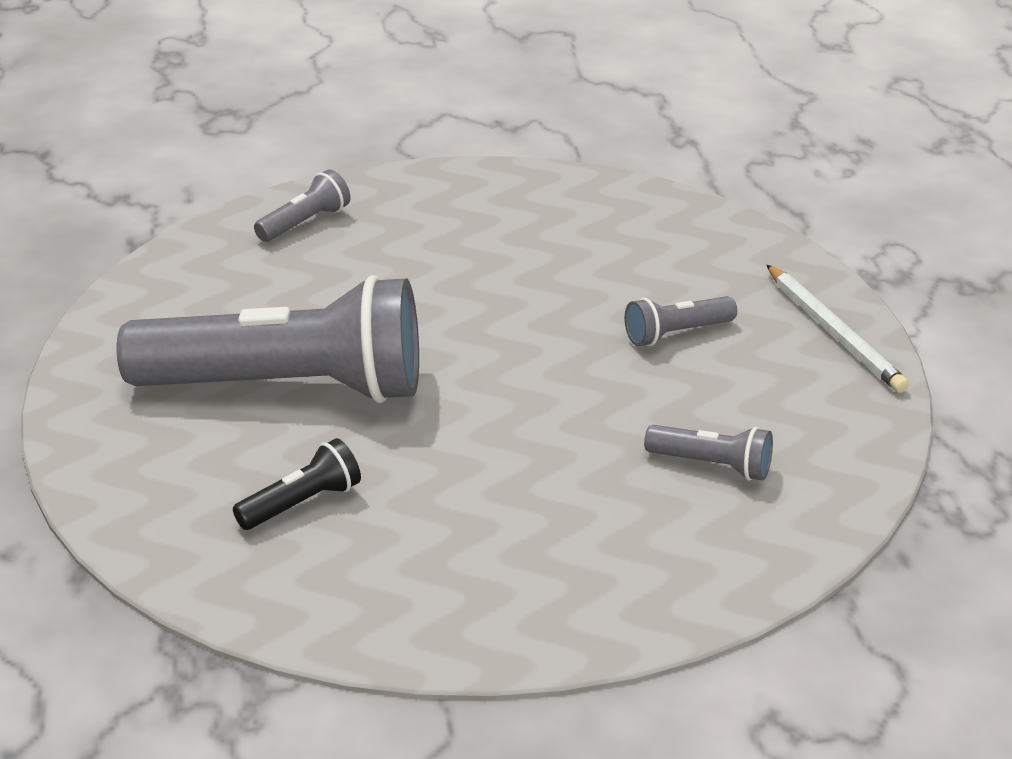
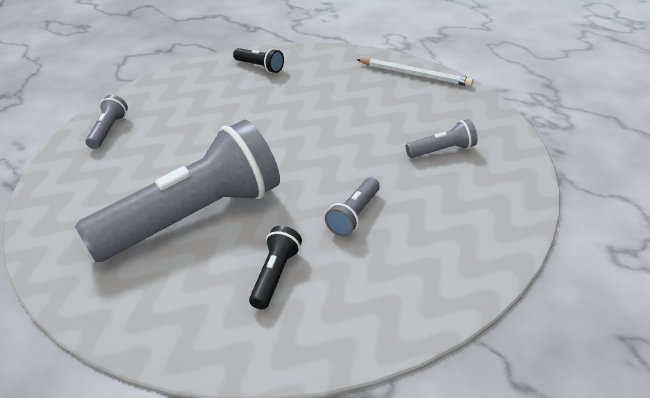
camera: 35 degrees left, 5 degrees up
grey flashlight [625,296,737,346] -> grey flashlight moved to [325,178,380,236]
none -> black flashlight [233,48,284,73]

